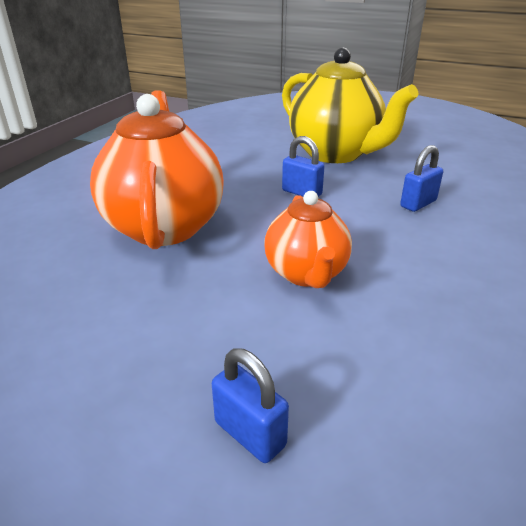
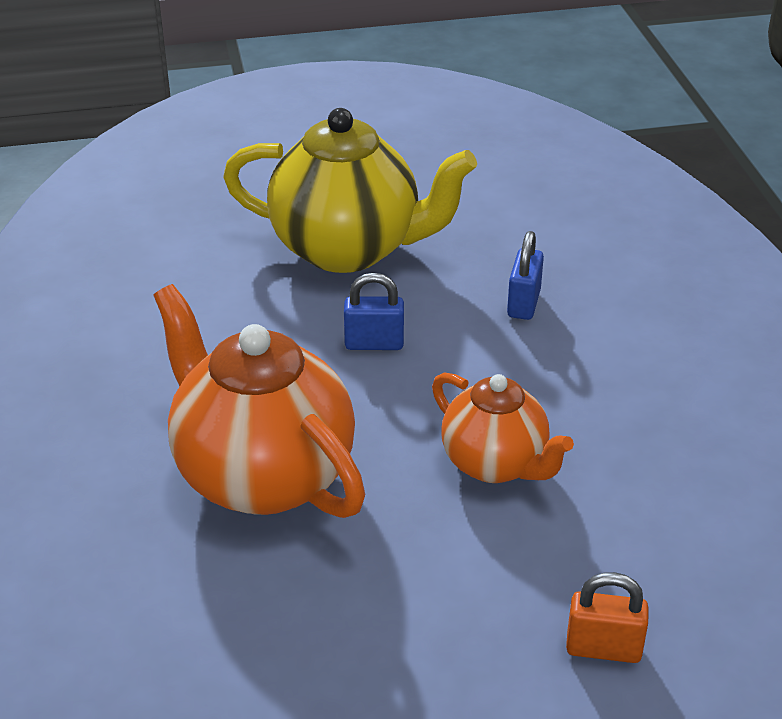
camera: 35 degrees left, 5 degrees up
blue padlock [212,348,289,463] -> orange padlock [566,572,648,663]

